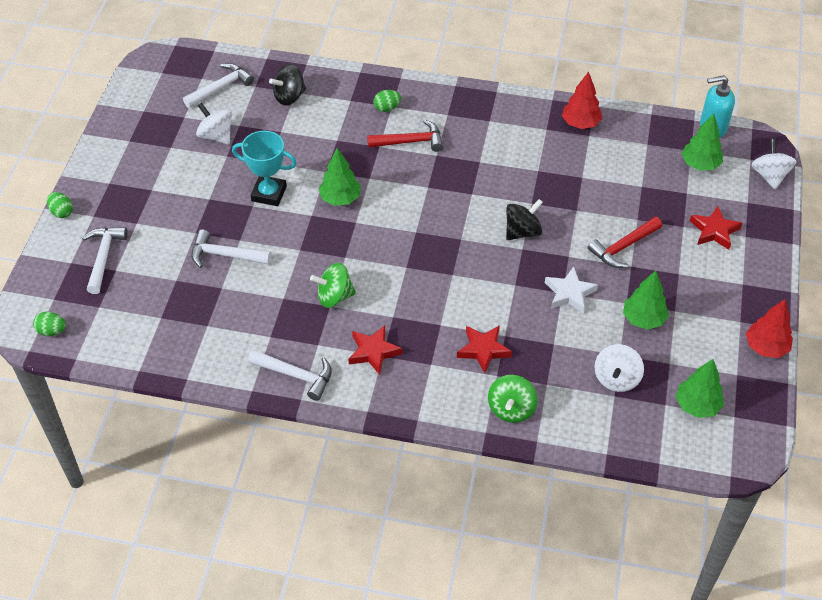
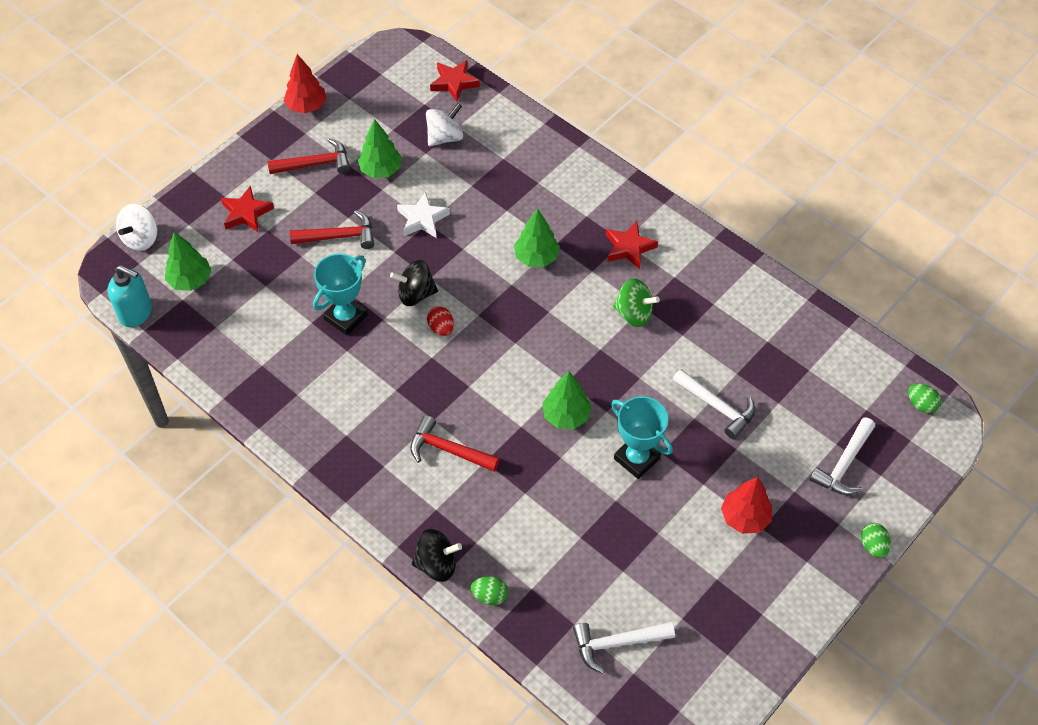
camera: 150 degrees left, 5 degrees up
white spinning top [196,103,232,145] -> none
white hammer [248,349,332,401] -> none
black spinning top [269,64,306,106] -> black spinning top moved to [412,529,462,582]
green egg [373,90,401,112] -> green egg moved to [471,576,508,605]
red star [457,325,512,373] -> red star moved to [430,60,480,102]
green spinning top [488,375,538,423] -> none
red tree [562,71,602,129] -> red tree moved to [721,477,772,534]
green tree [676,359,724,418] -> green tree moved to [514,208,560,267]
none -> red hammer [267,138,350,174]
none -> turquoise trophy [313,254,368,335]
none -> red egg [427,306,454,336]

